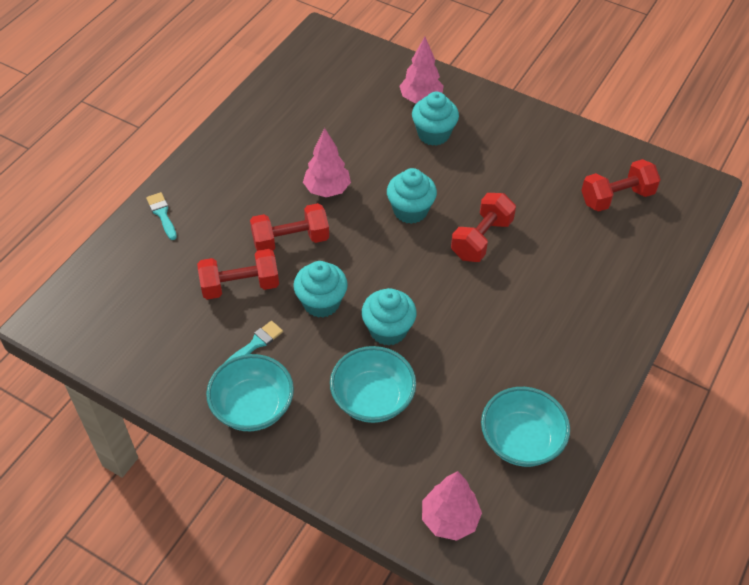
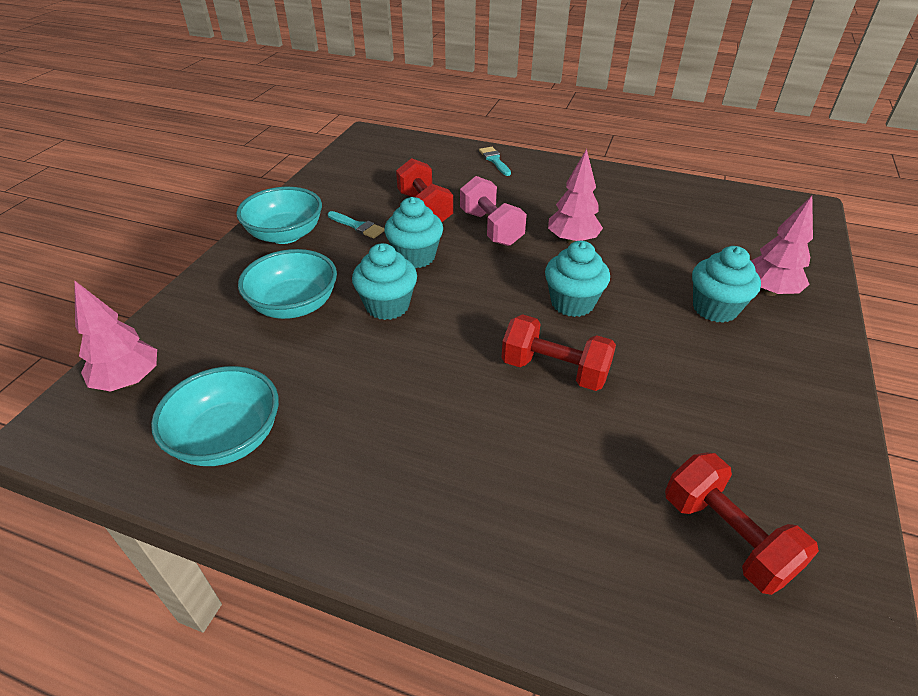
camera: 80 degrees right, 10 degrees down
turquoise brush [146,192,177,240] -> turquoise brush turned 75 degrees counterclockwise [479,147,511,176]
red dumbbell [250,203,329,251] -> pink dumbbell [460,176,527,246]

